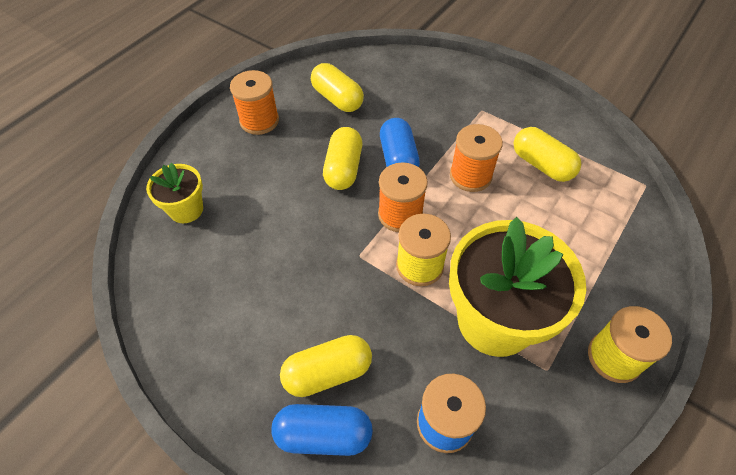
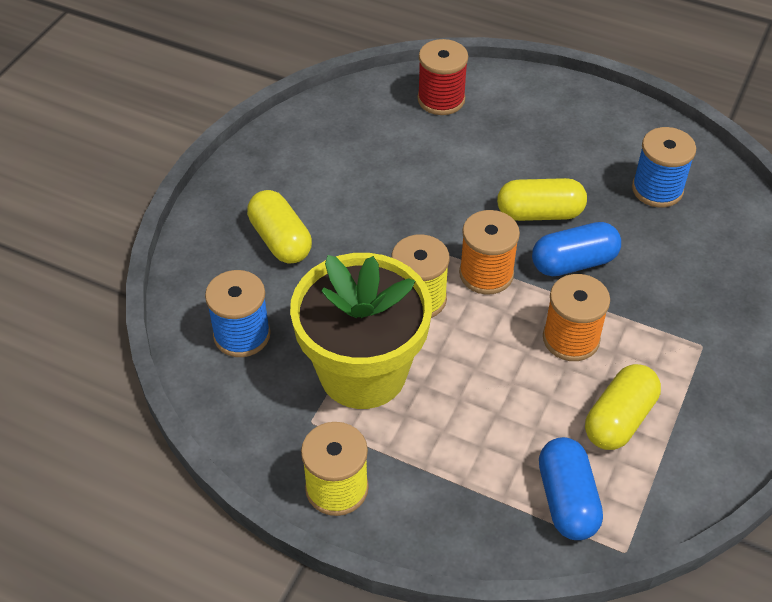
camera: 80 degrees right, 5 degrees down
yellow flower pot [146,163,203,223] -> red spool [417,39,468,115]
orange spool [230,70,279,135] -> none
blue capsule [271,404,373,456] -> blue capsule moved to [539,437,603,540]
yellow capsule [311,63,364,112] -> blue spool [632,127,696,207]

